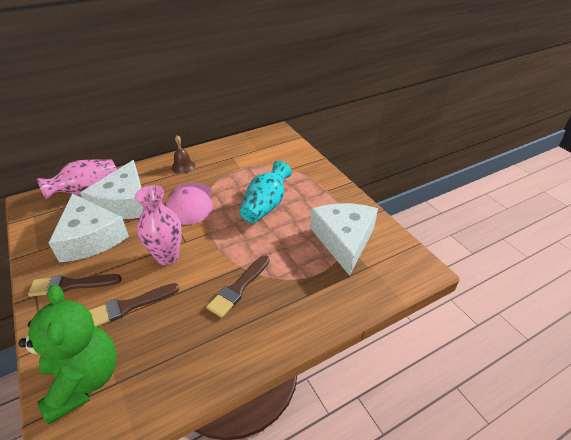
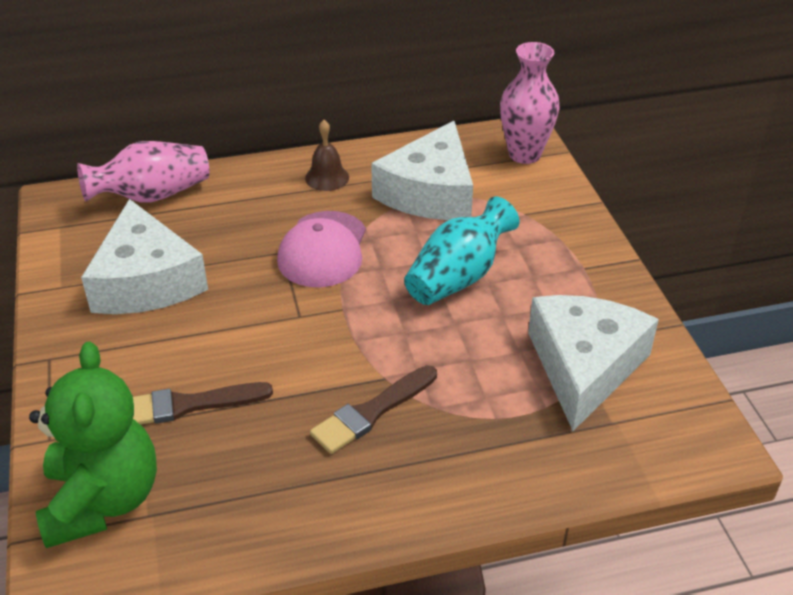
camera: 15 degrees right, 0 degrees up
brown brush [28,274,122,297] -> none
white cheese [80,160,143,219] -> white cheese moved to [371,121,473,220]
pink vase [135,185,182,265] -> pink vase moved to [500,42,560,164]

